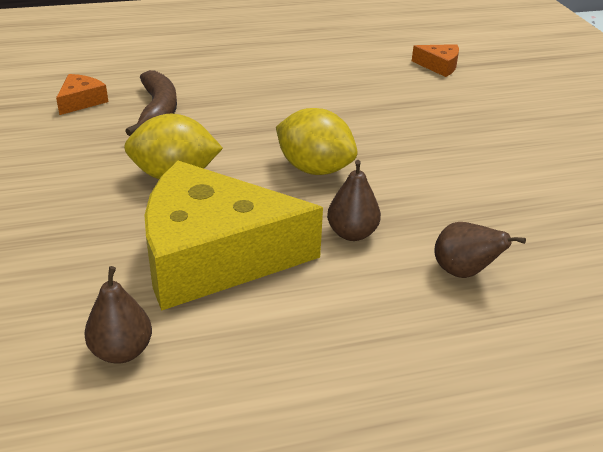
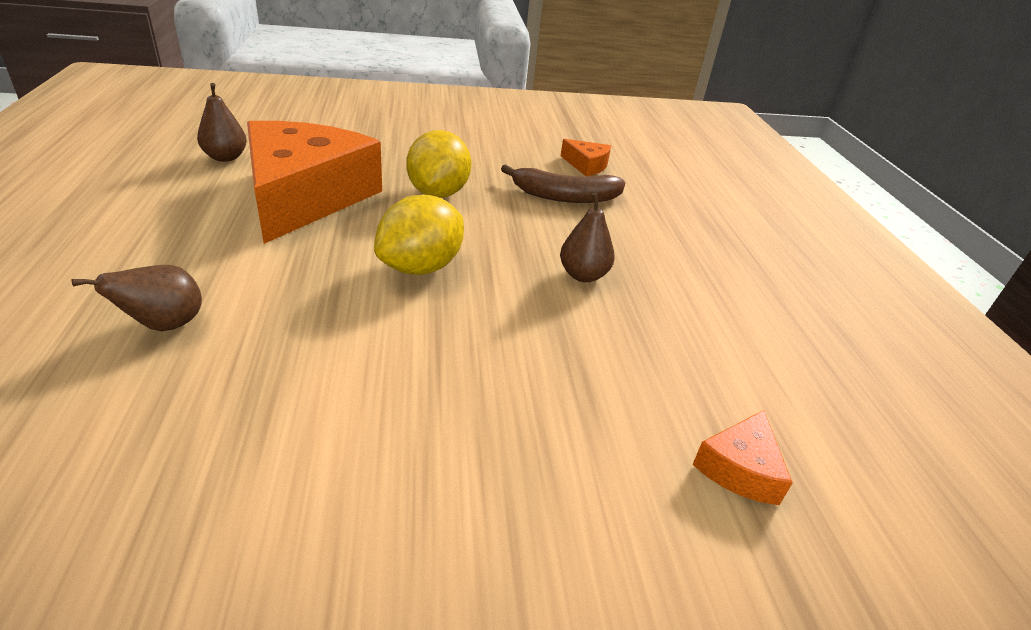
camera: 95 degrees right, 0 degrees up
yellow cheese [145,161,323,311] -> orange cheese [247,121,382,244]
brown pear [327,160,381,241] -> brown pear moved to [560,193,615,282]

